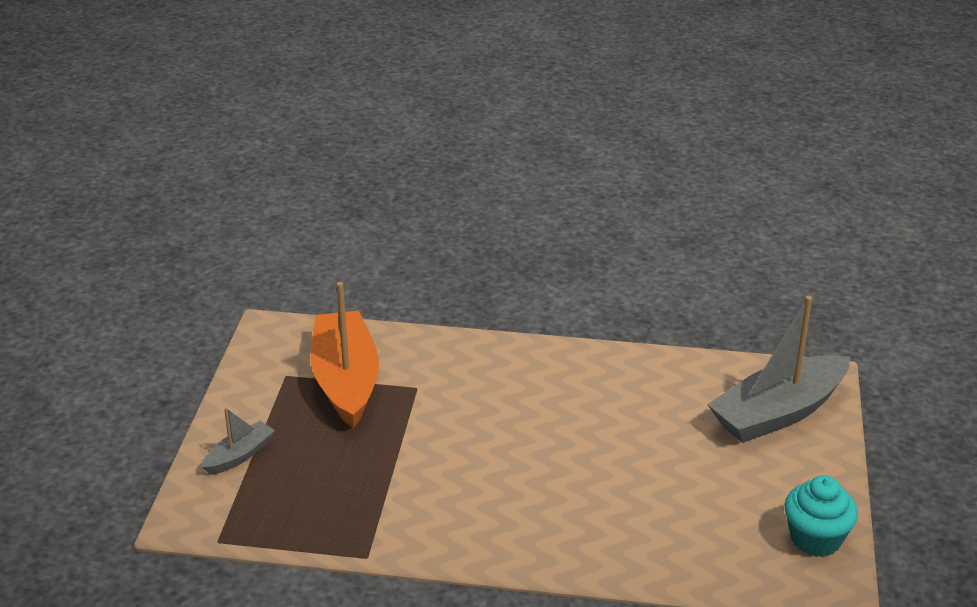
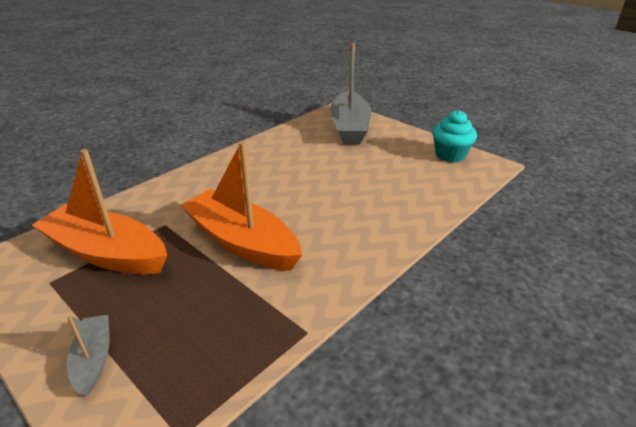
camera: 55 degrees left, 0 degrees up
none -> orange boat [181,141,302,271]

